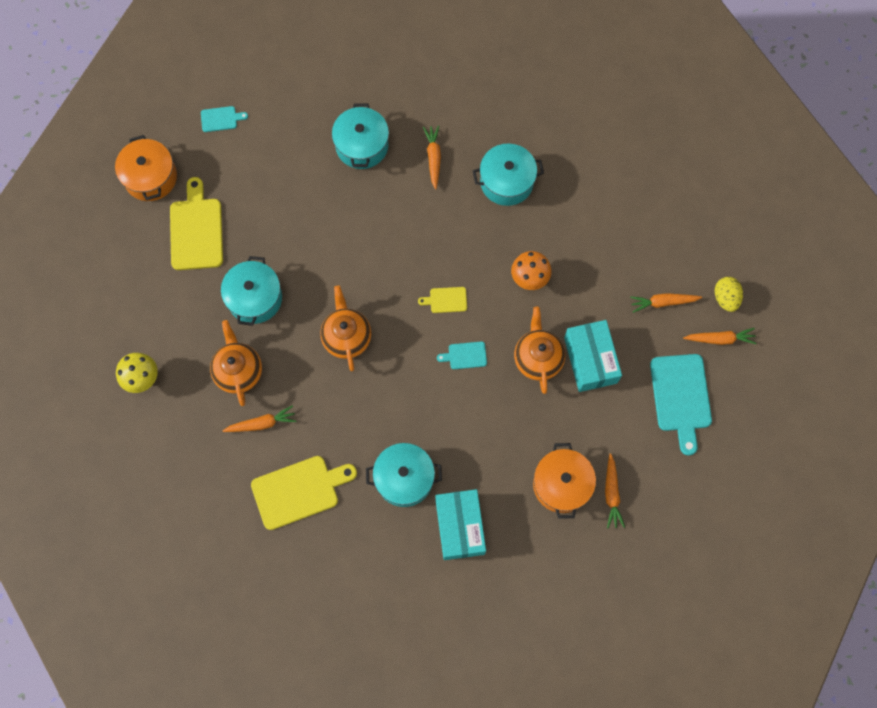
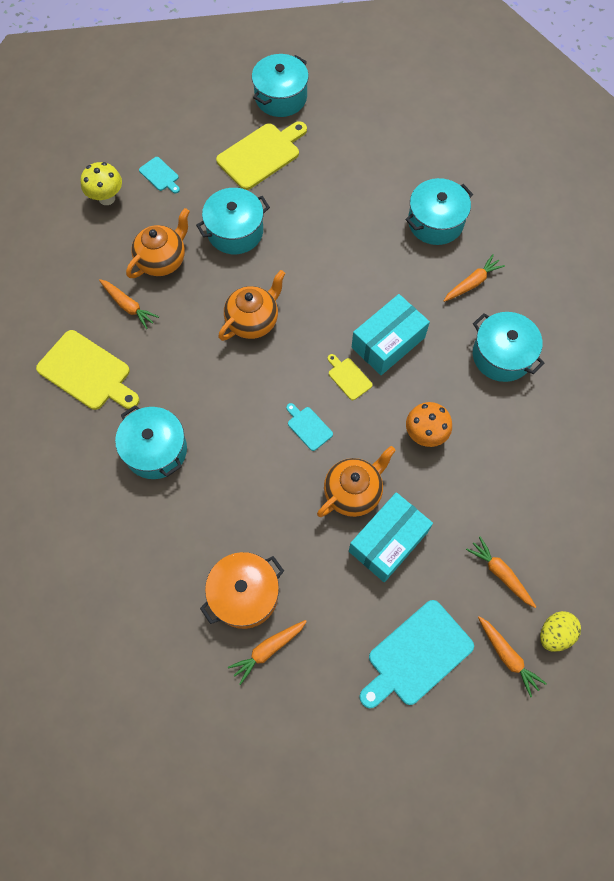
camera: 55 degrees right, 5 degrees down
orange pot [115,135,177,201] -> turquoise pot [252,54,309,117]
turquoise cutting board [201,106,248,132] -> turquoise cutting board moved to [139,157,180,193]
turquoise box [435,489,486,560] -> turquoise box moved to [352,294,430,375]

